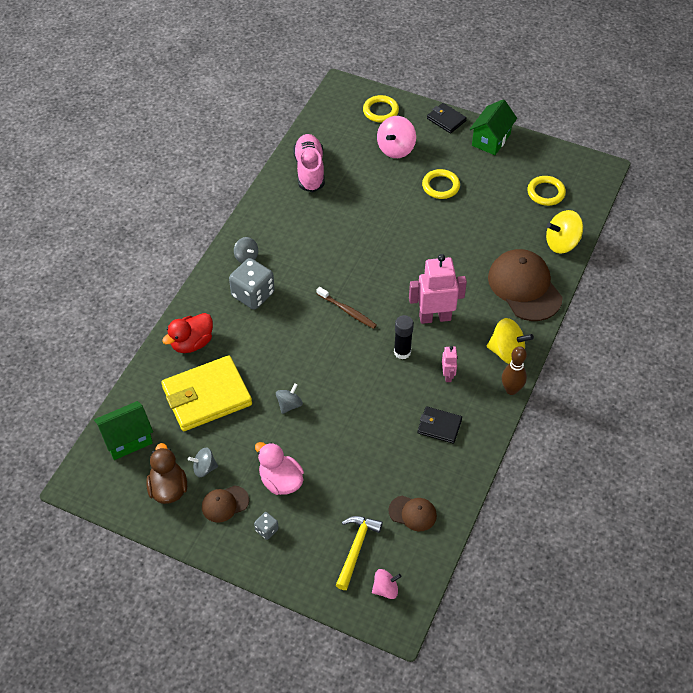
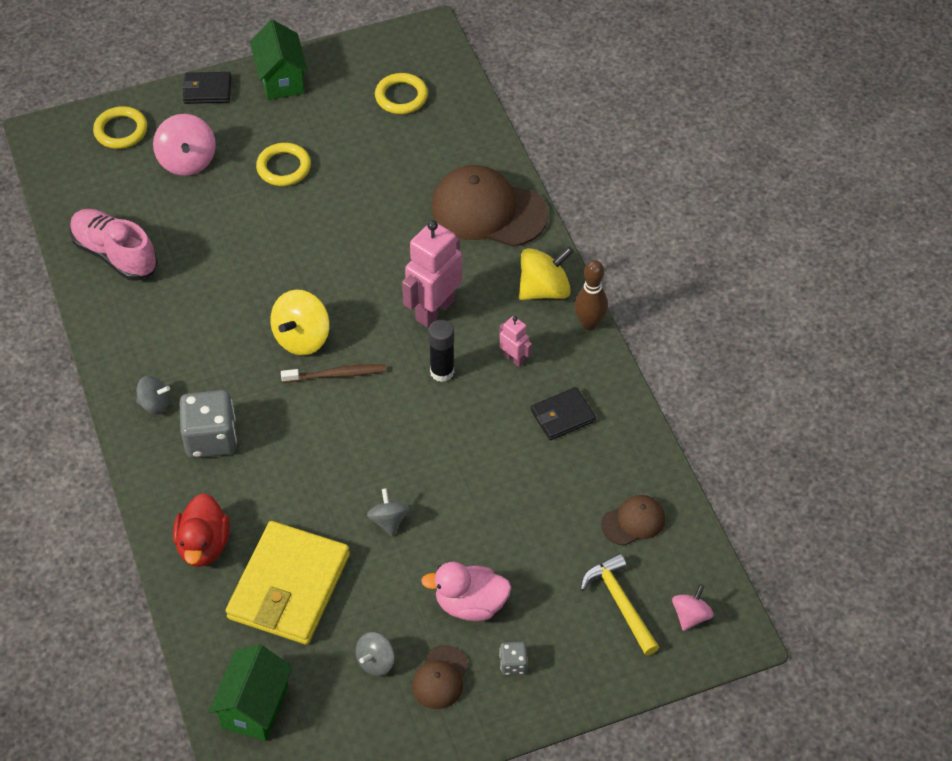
camera: 45 degrees left, 0 degrees up
brown duck [146,443,187,504] -> none
yellow spinning top [546,210,583,254] -> yellow spinning top moved to [270,290,330,355]

